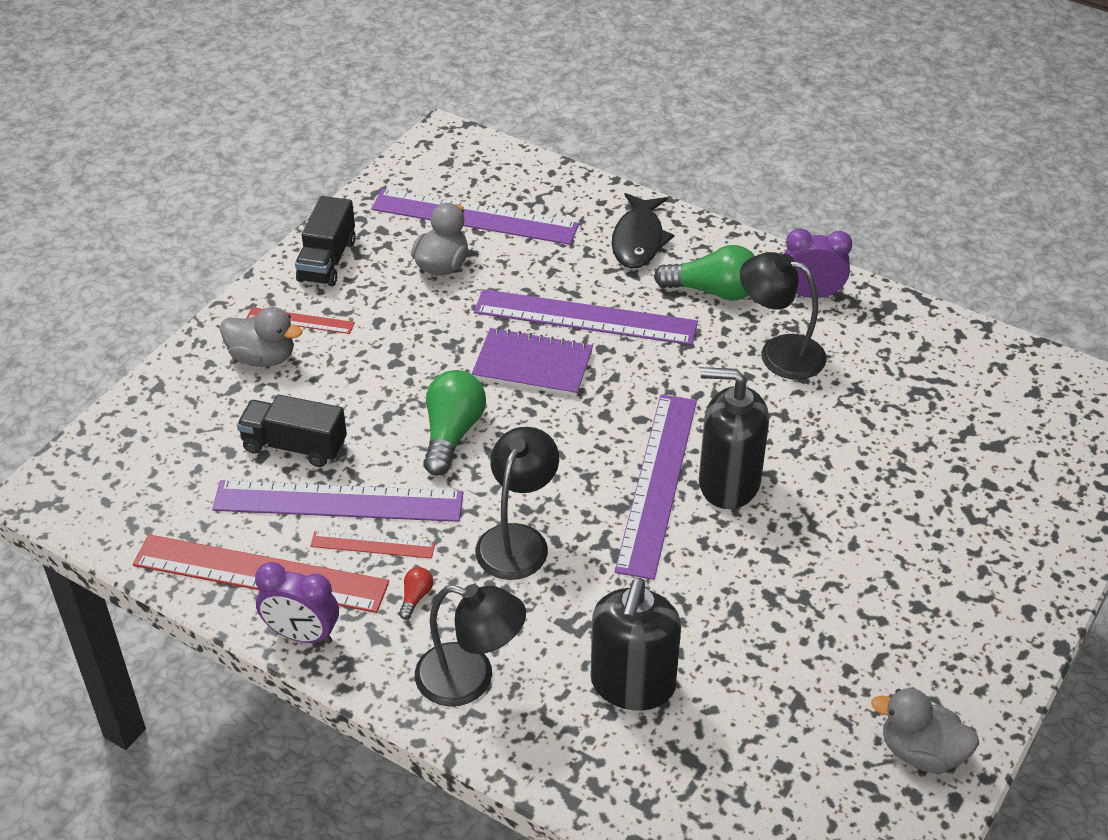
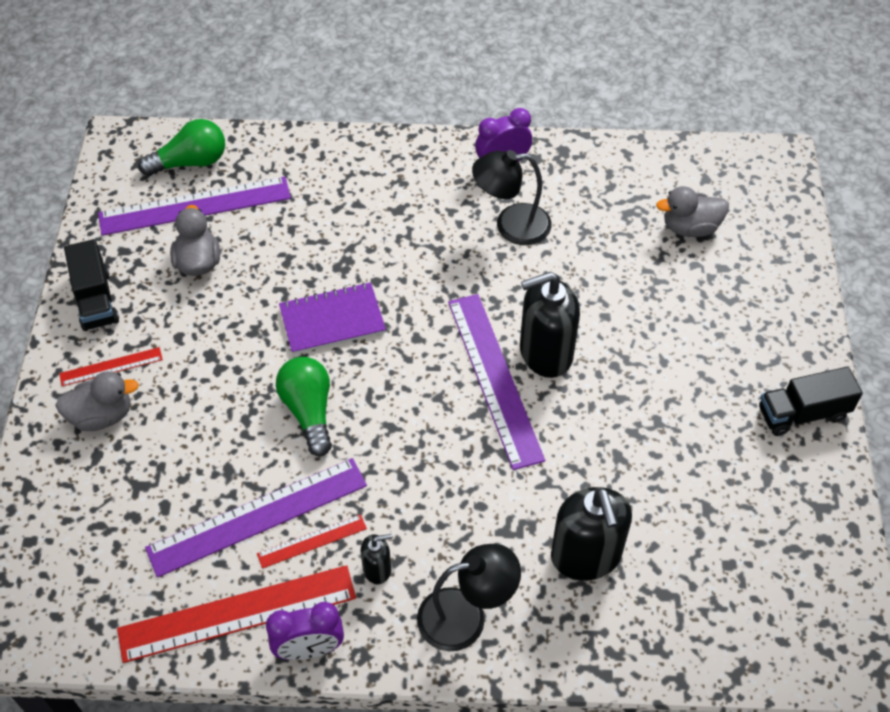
camera: 30 degrees left, 10 degrees up
black truck [237,394,347,467] -> black truck moved to [759,367,863,436]
red light bulb [399,567,433,620] -> black soap dispenser [361,534,392,584]
purple ruler [474,289,698,345] -> none
black lamp [475,427,559,580] -> none
black fish [612,193,674,269] -> none
green light bulb [654,245,755,301] -> green light bulb moved to [138,119,225,176]
grey duck [871,688,979,774] -> grey duck moved to [656,186,729,237]

